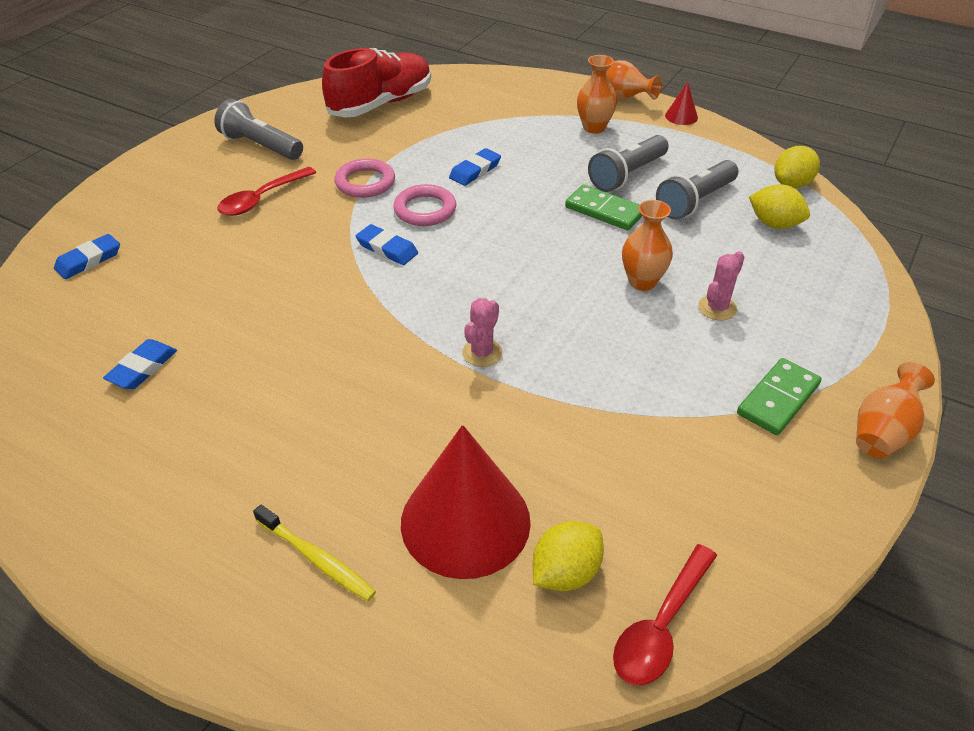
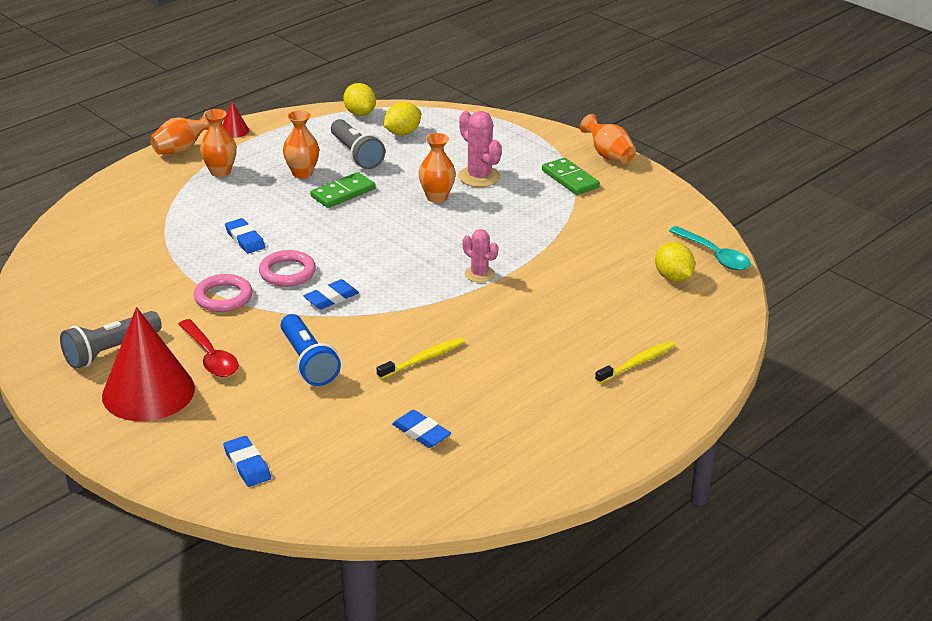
camera: 75 degrees left, 10 degrees down
red shoe [322,48,431,118] -> none
red cone [401,425,531,579] -> red cone moved to [102,307,195,421]
grey flashlight [588,135,669,192] -> orange vase [283,110,319,179]
red spoon [613,544,717,685] -> turquoise spoon [669,226,751,270]
pink cactus [698,251,745,321] -> pink cactus [458,111,502,187], size x1.55
none -> blue flashlight [280,314,341,386]
none -> yellow toothbrush [377,337,465,379]

